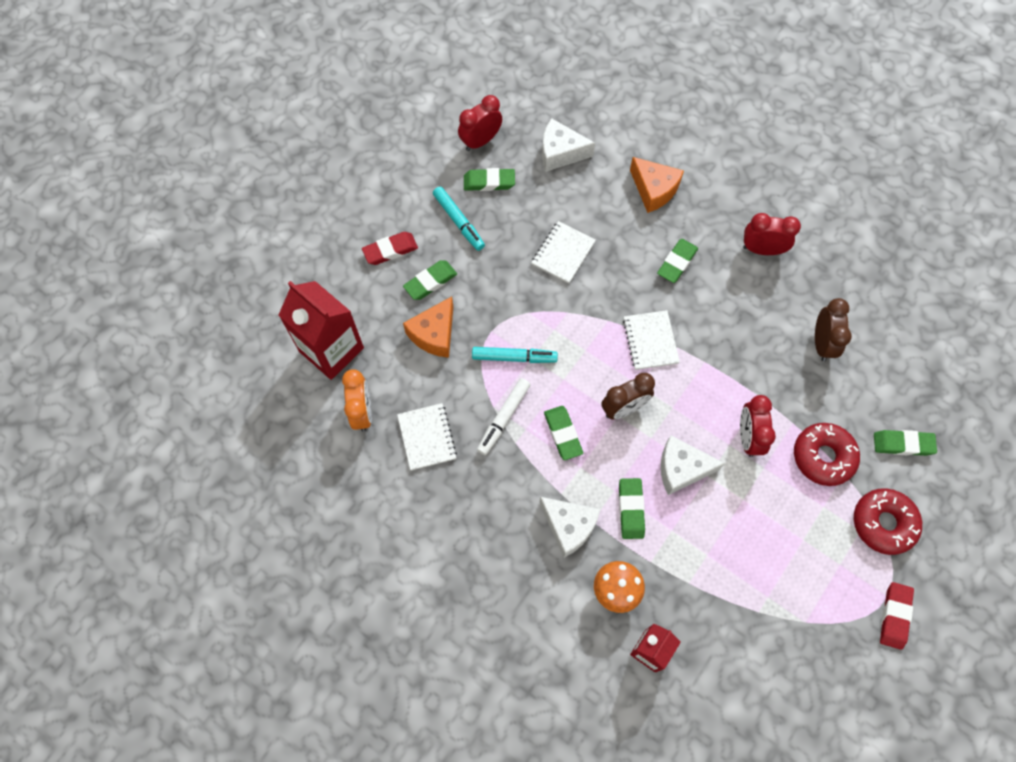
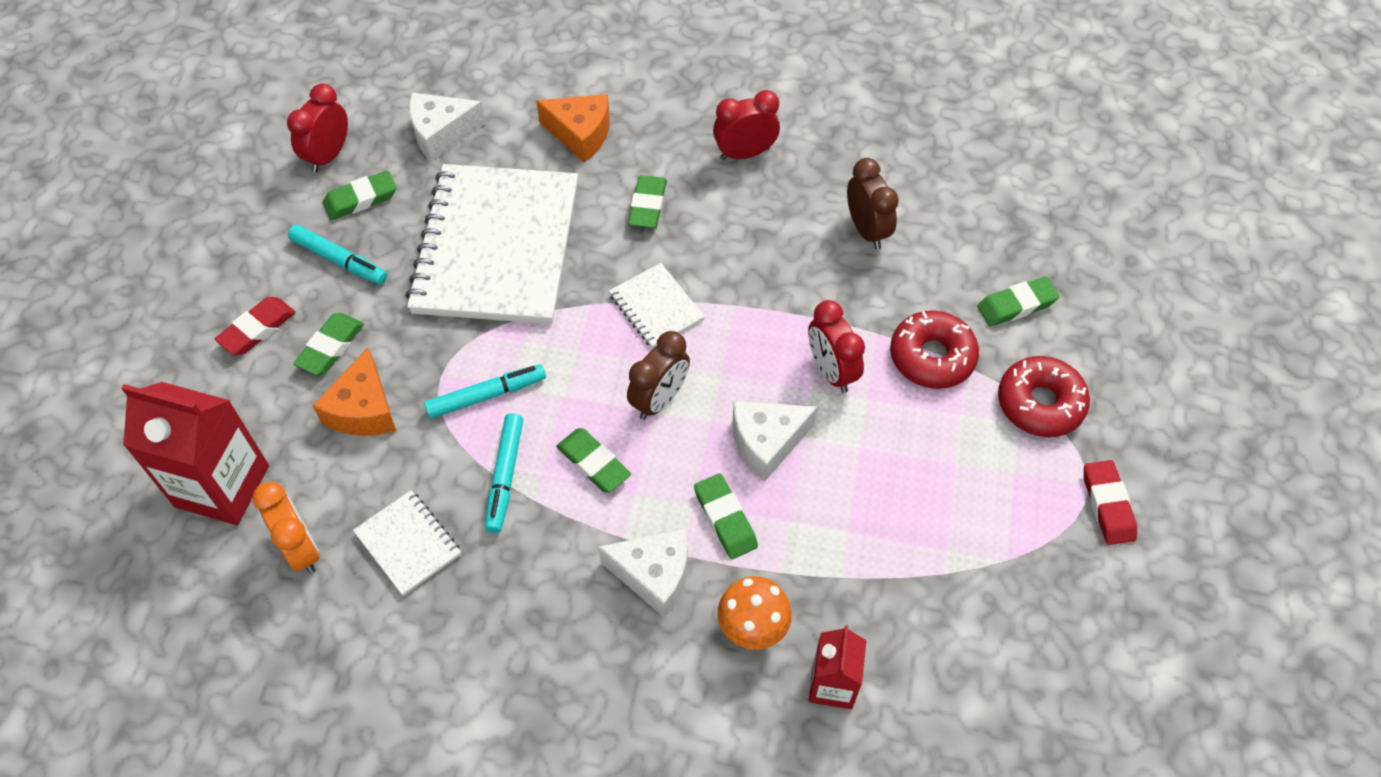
camera: 25 degrees left, 10 degrees down
white marker [477,378,530,455] -> turquoise marker [485,413,523,533]
white notebook [531,221,596,284] -> white notebook [406,164,578,324], size x2.32

